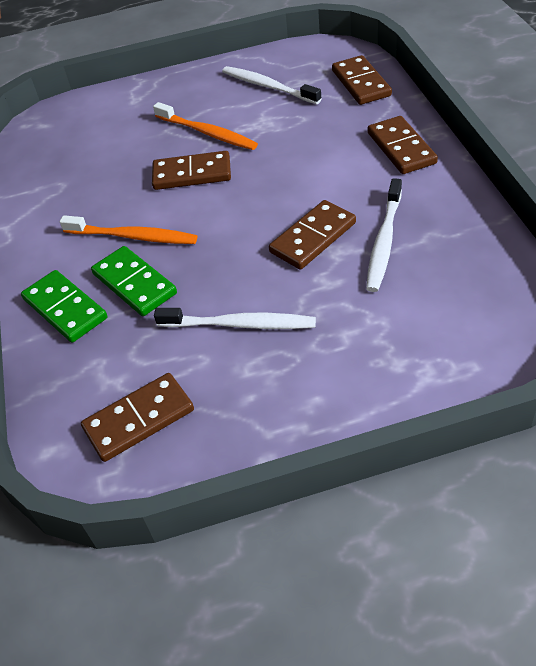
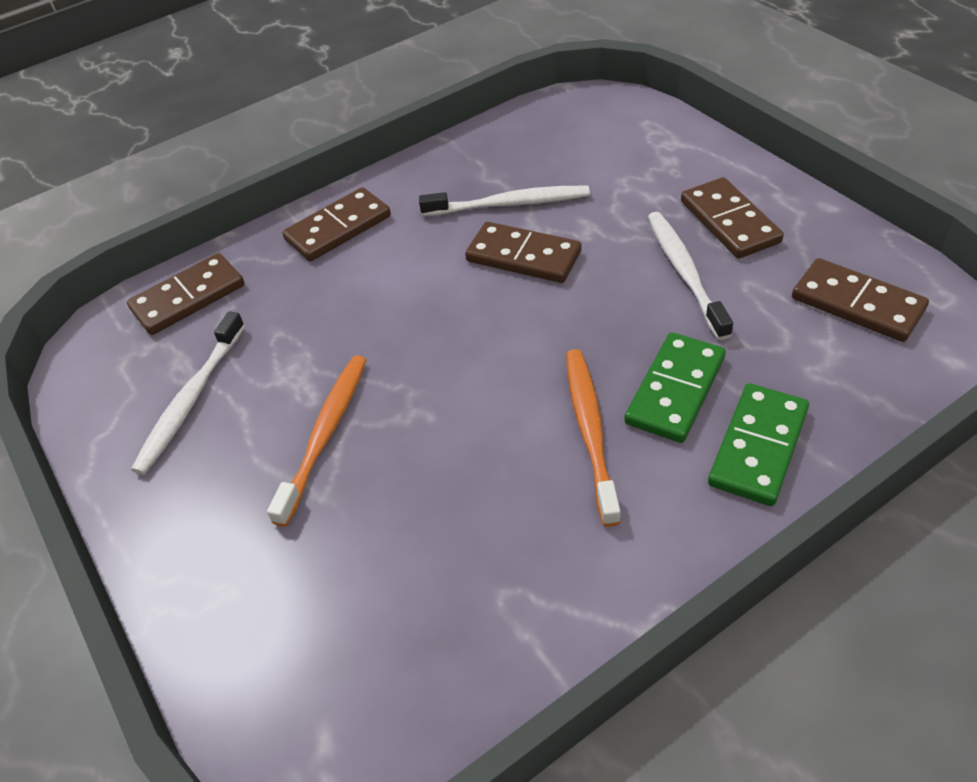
camera: 110 degrees left, 0 degrees up
brown domino [152,151,231,190] -> brown domino moved to [681,177,784,259]

